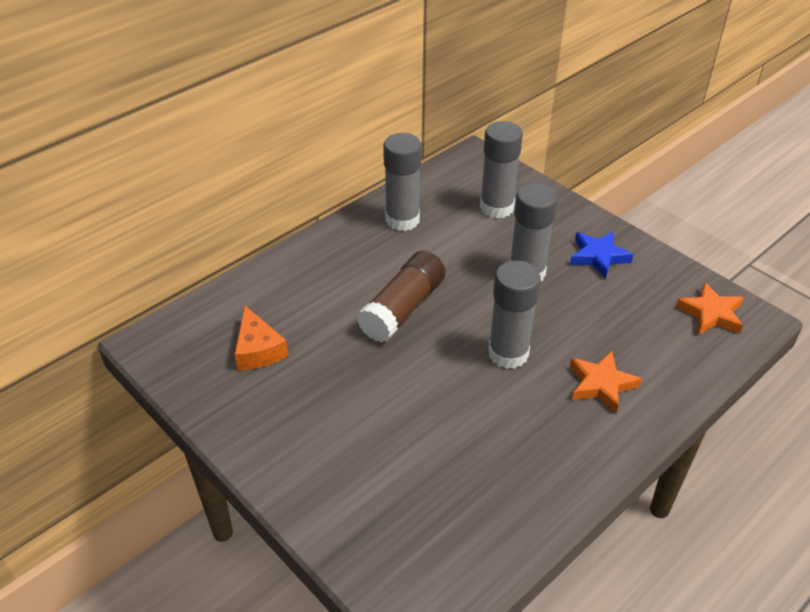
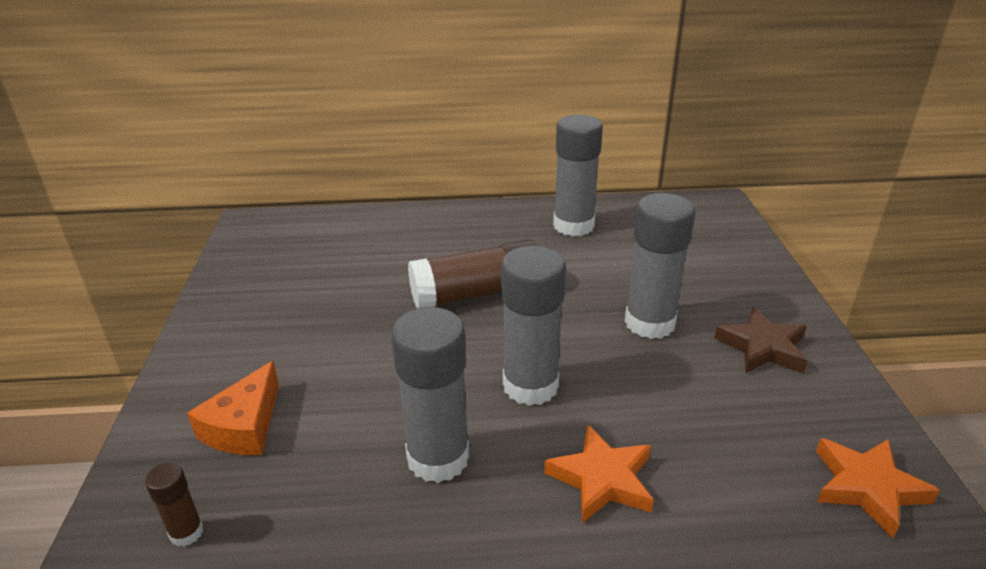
camera: 40 degrees right, 10 degrees down
orange cheese [235,306,288,370] -> orange cheese moved to [187,361,279,455]
grey glue stick [480,121,523,219] -> grey glue stick moved to [391,307,470,483]
blue star [570,231,634,279] -> brown star [714,307,808,373]
none -> brown glue stick [145,463,203,547]

